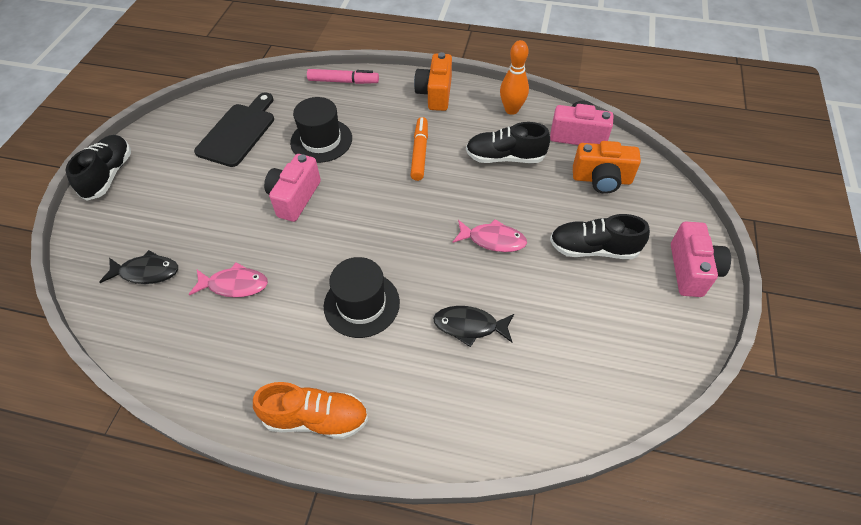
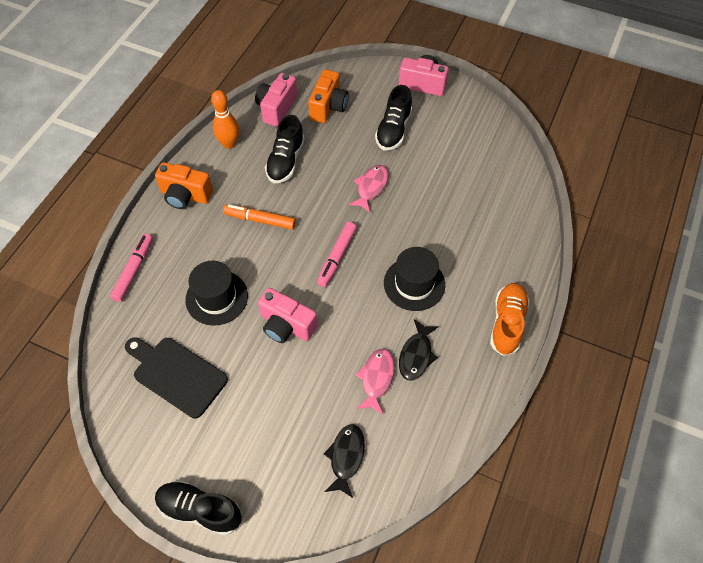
camera: 80 degrees left, 5 degrees up
black fish [433,306,514,347] -> black fish moved to [399,319,439,381]
none -> pink marker [317,222,357,287]

